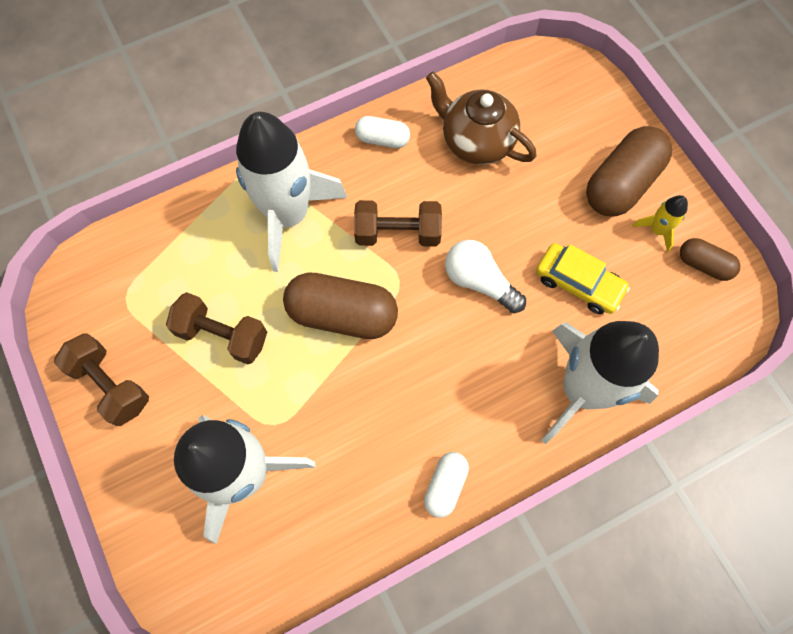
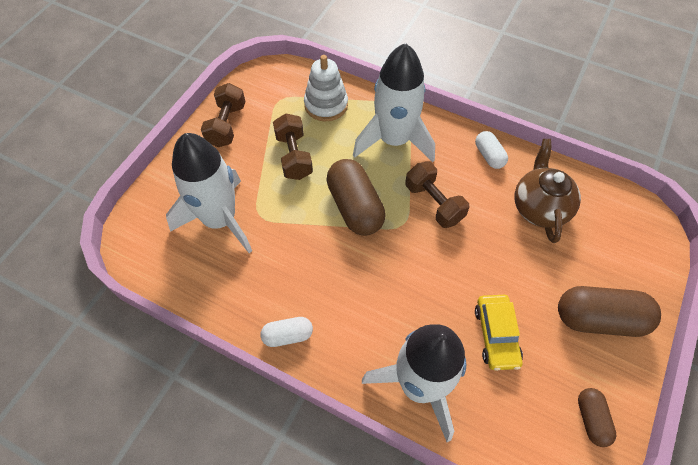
camera: 55 degrees right, 10 degrees down
white light bulb [445,240,526,313] -> none
yellow rocket [632,195,688,252] -> none
none -> white stacking toy [304,55,348,121]

